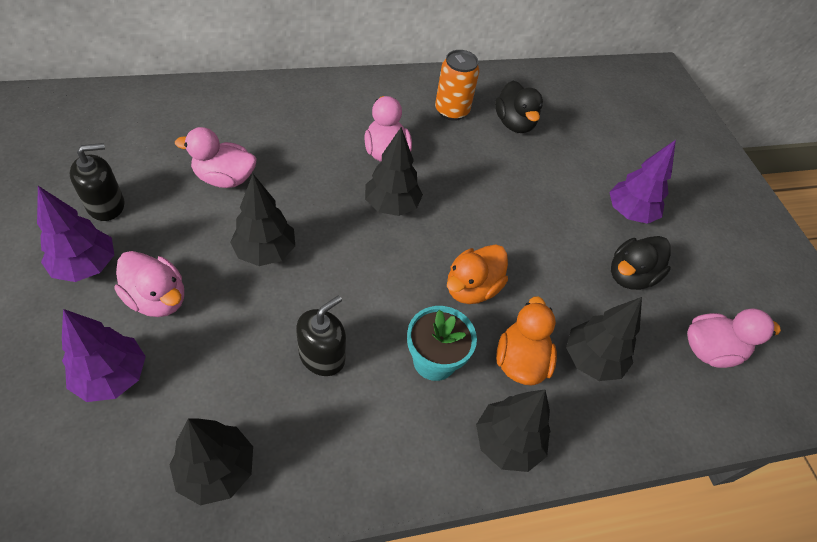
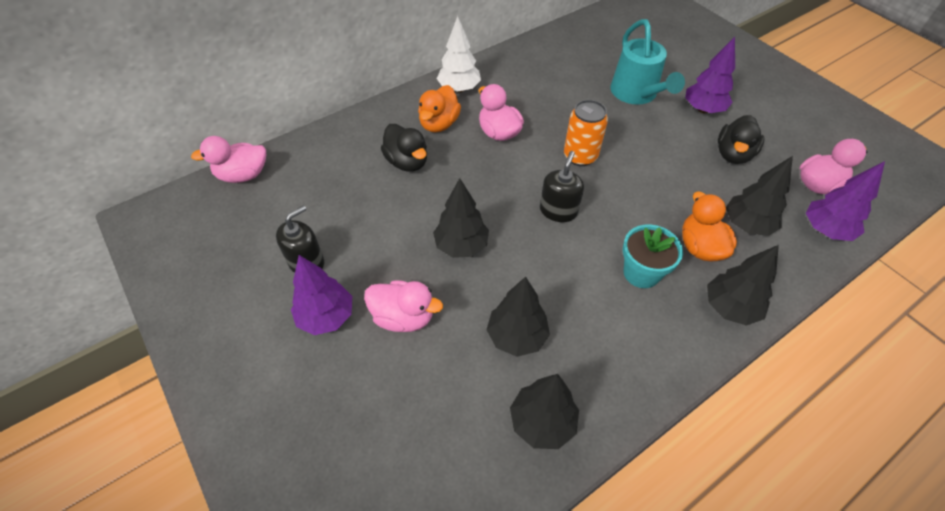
camera: 15 degrees left, 0 degrees up
purple tree [62,309,146,402] -> purple tree moved to [806,161,885,241]
pink duck [175,127,257,188] -> pink duck moved to [191,136,266,183]
black soap dispenser [296,295,346,376] -> black soap dispenser moved to [540,151,584,222]
black tree [365,127,423,216] -> black tree moved to [486,277,550,357]
orange can [435,50,479,121] -> orange can moved to [564,100,608,166]
orange duck [447,244,508,304] -> orange duck moved to [418,85,461,132]
black duck [495,80,543,133] -> black duck moved to [381,124,427,172]
none -> white tree [437,16,481,93]
none -> turquoise watering can [610,19,685,105]

